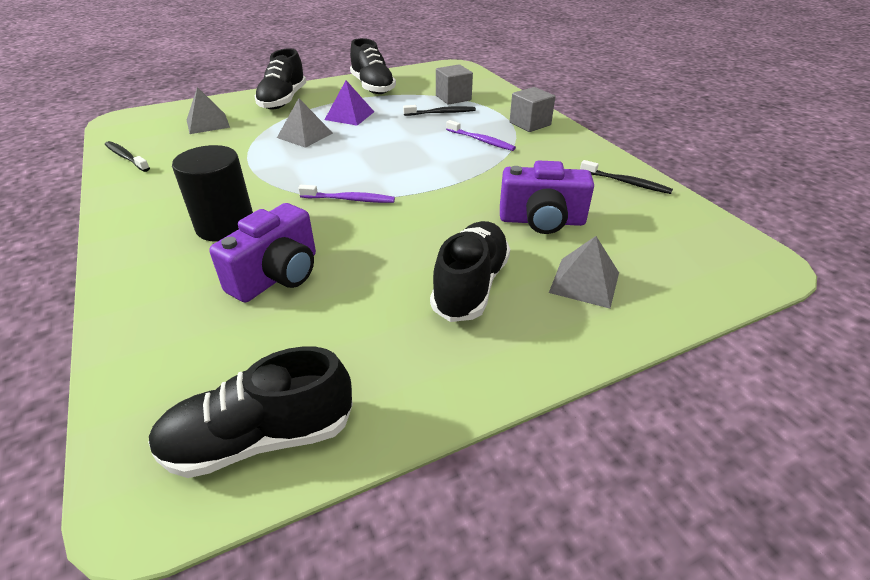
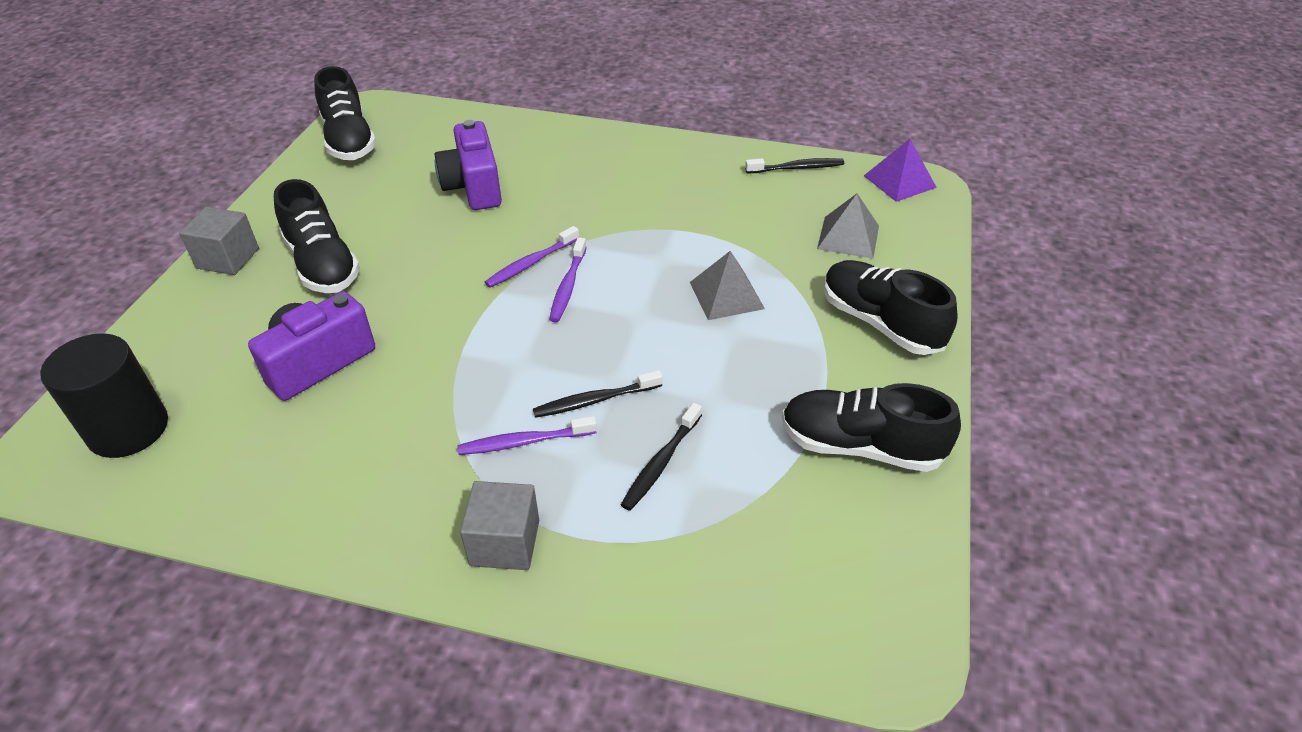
camera: 130 degrees right, 5 degrees up
black shoe [148,346,353,478] -> black shoe turned 135 degrees clockwise [314,66,376,160]
black cylinder [172,145,253,242] -> black cylinder moved to [40,333,168,458]
purple pyramid [325,80,374,126] -> purple pyramid moved to [864,139,937,202]
grey cube [436,64,473,105] -> grey cube moved to [180,207,259,275]
grey pyramid [549,236,619,309] -> none
black toothbrush [580,160,673,194] -> black toothbrush moved to [533,370,663,418]
none -> purple toothbrush [549,237,587,322]

